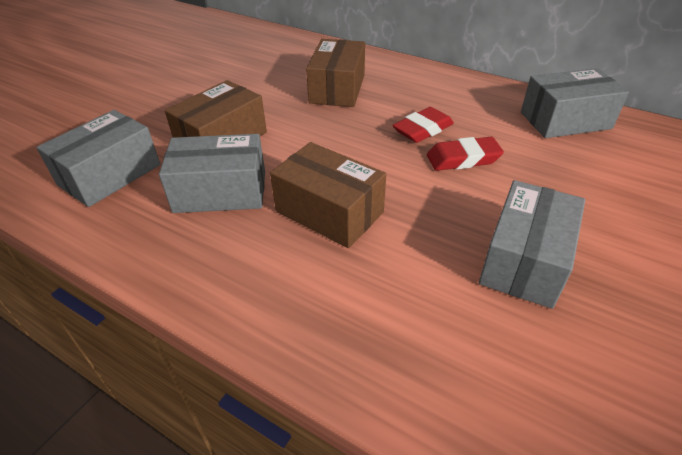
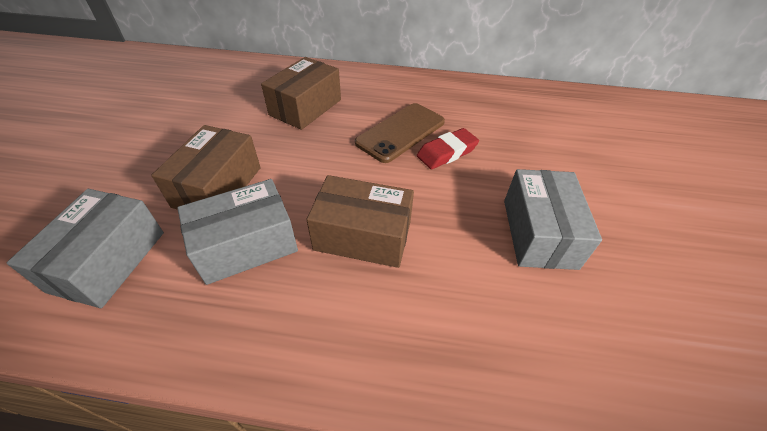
camera: 25 degrees left, 5 degrees up
brown box [306,39,365,107] -> brown box turned 45 degrees clockwise [261,57,341,130]
red eraser [392,107,454,143] -> brown phone [355,103,445,163]
grey box [521,68,629,138] -> none

